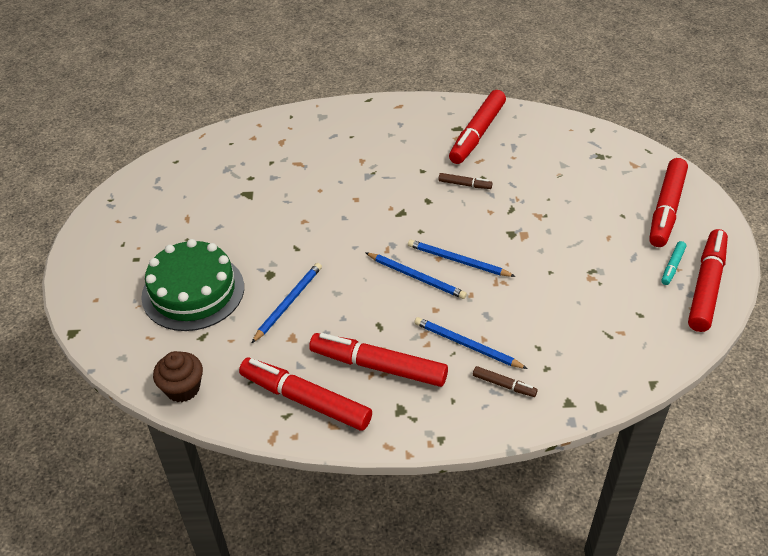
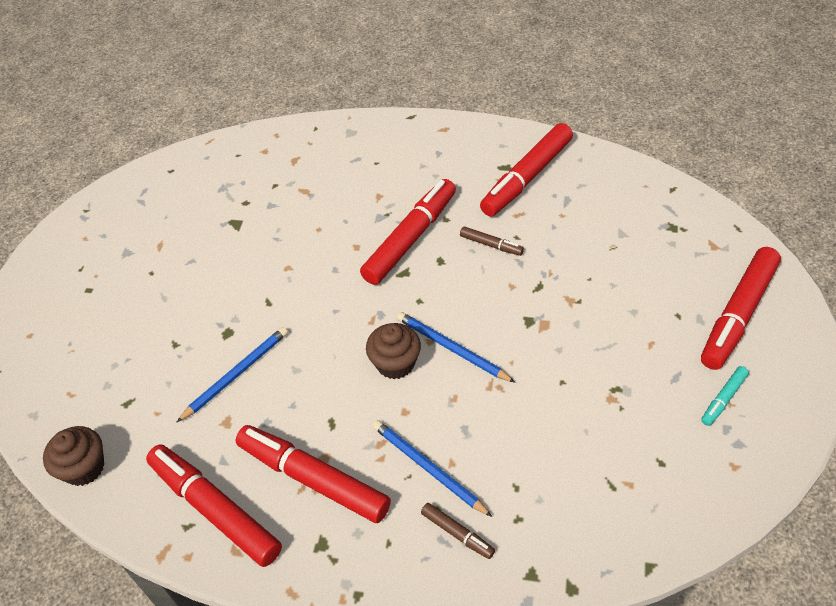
camera: 15 degrees right, 5 degrees up
green cake [141,239,244,331] -> none
blue pencil [365,252,467,299] -> brown cupcake [366,323,421,379]
red marker [688,229,728,332] -> red marker moved to [360,179,456,285]

